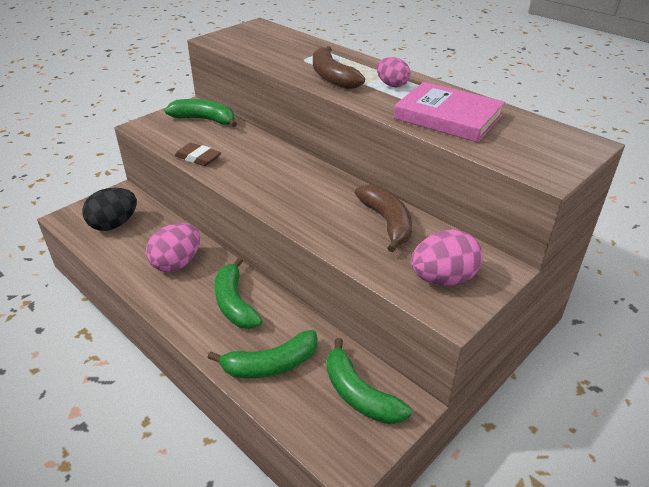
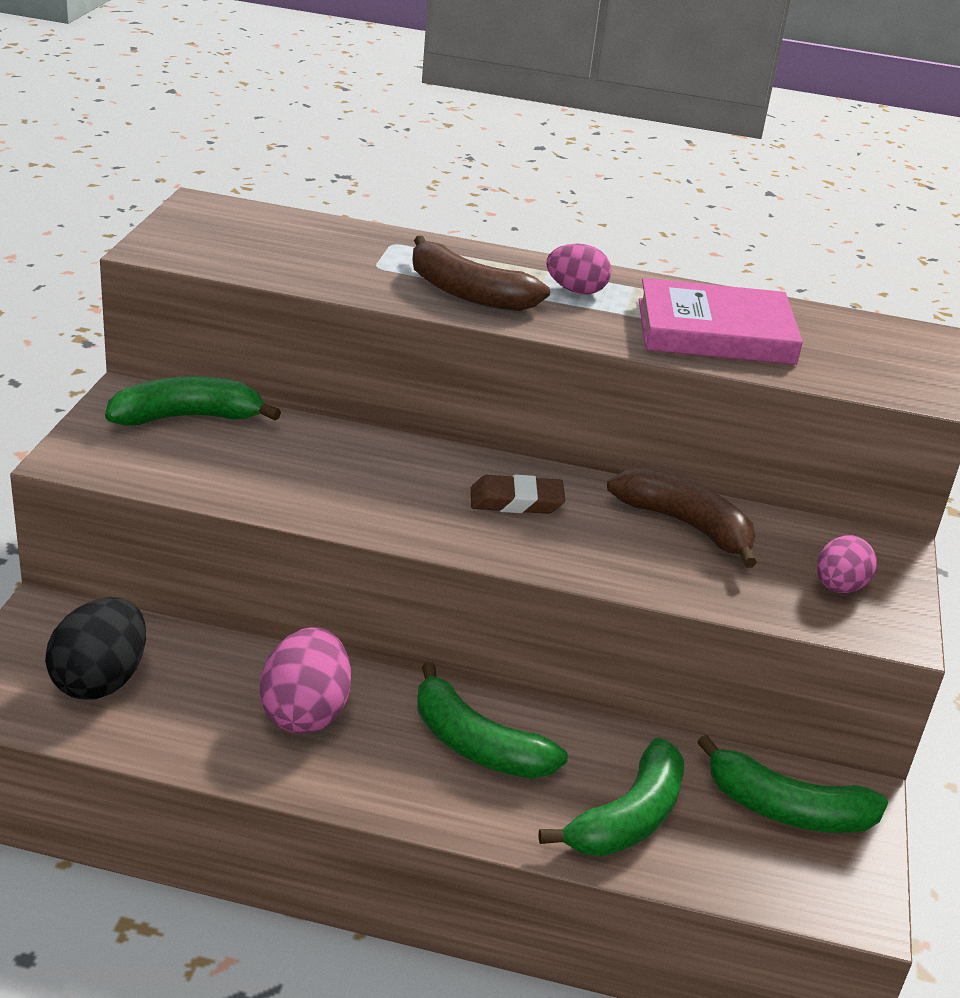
camera: 35 degrees left, 5 degrees down
brown eraser [175,143,221,166] -> brown eraser moved to [471,475,565,514]
pink egg [411,229,483,286] -> pink egg [817,535,877,593], size x0.63

